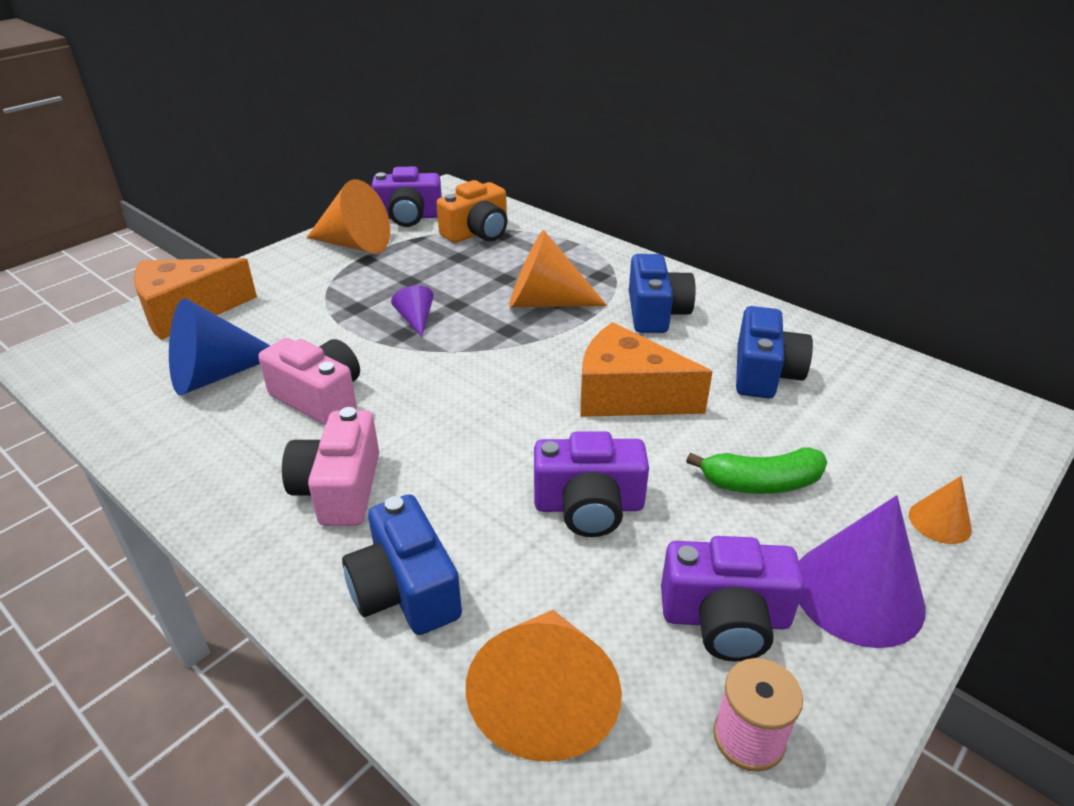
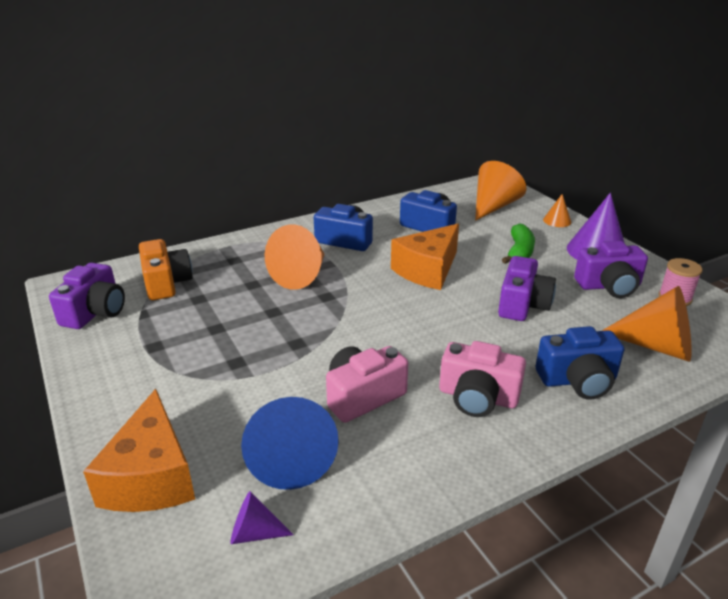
camera: 70 degrees left, 5 degrees down
orange cone [306,179,390,253] -> orange cone moved to [475,161,526,221]
purple cone [391,285,434,337] -> purple cone moved to [230,491,294,544]
purple camera [661,536,804,661] -> purple camera turned 60 degrees clockwise [574,241,648,298]

